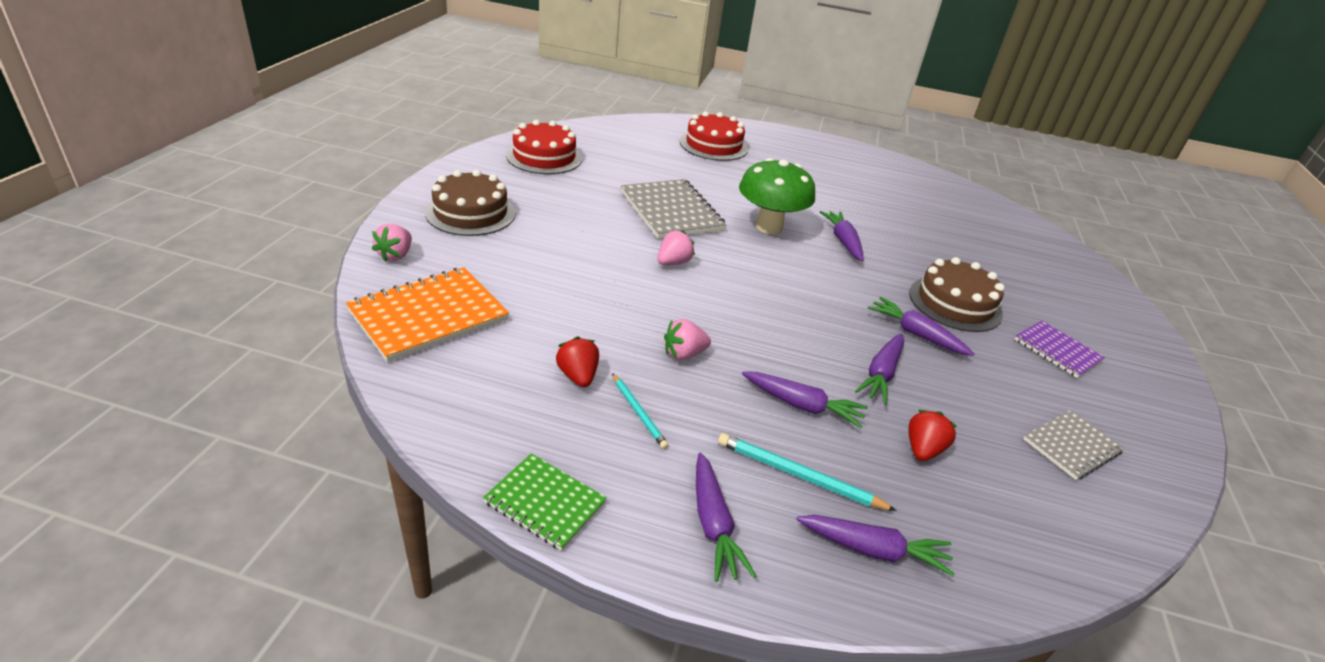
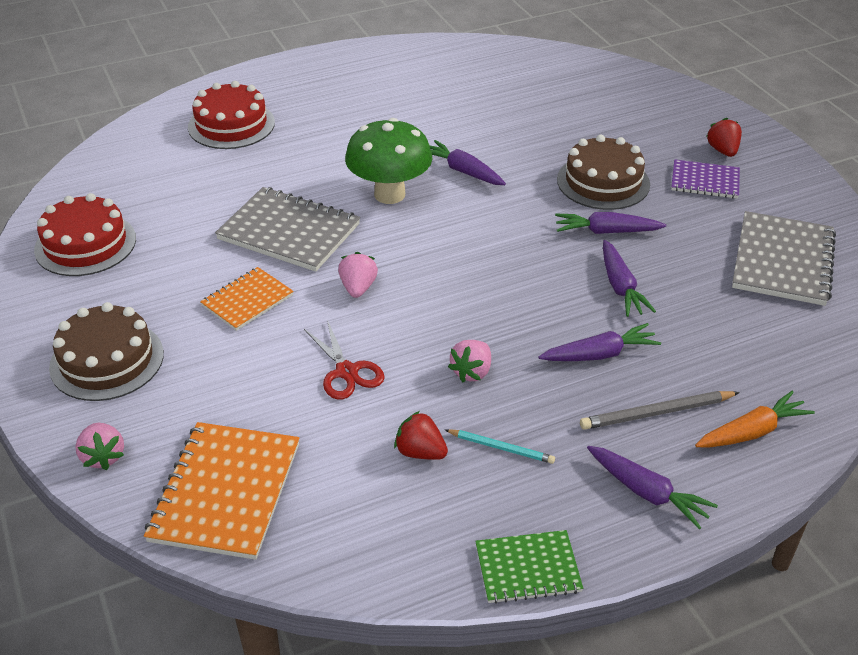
camera: 35 degrees left, 5 degrees up
turquoise pencil [718,433,897,511] -> grey pencil [580,391,740,430]
purple carrot [796,515,955,576] -> orange carrot [695,391,815,447]
red strawberry [908,410,957,461] -> red strawberry moved to [707,118,742,157]
grey notebook [1023,410,1124,480] -> grey notebook [732,211,836,306], size x1.68
none -> orange notebook [200,267,294,331]
none -> red scissors [304,320,385,399]

